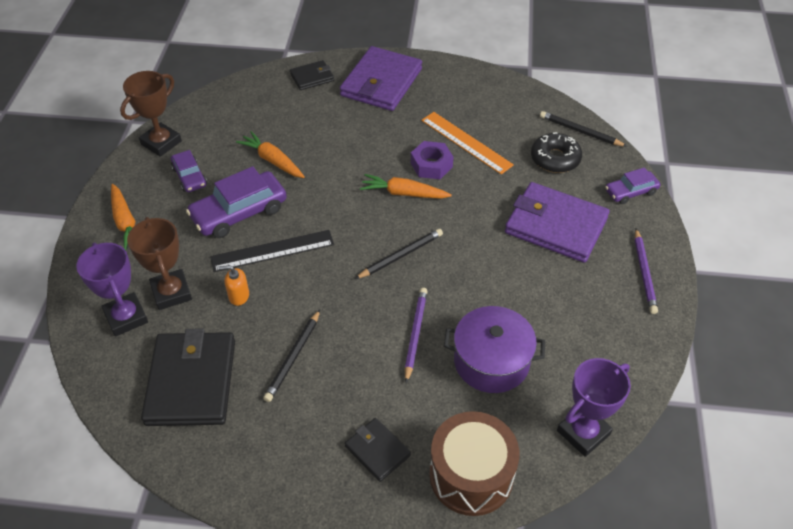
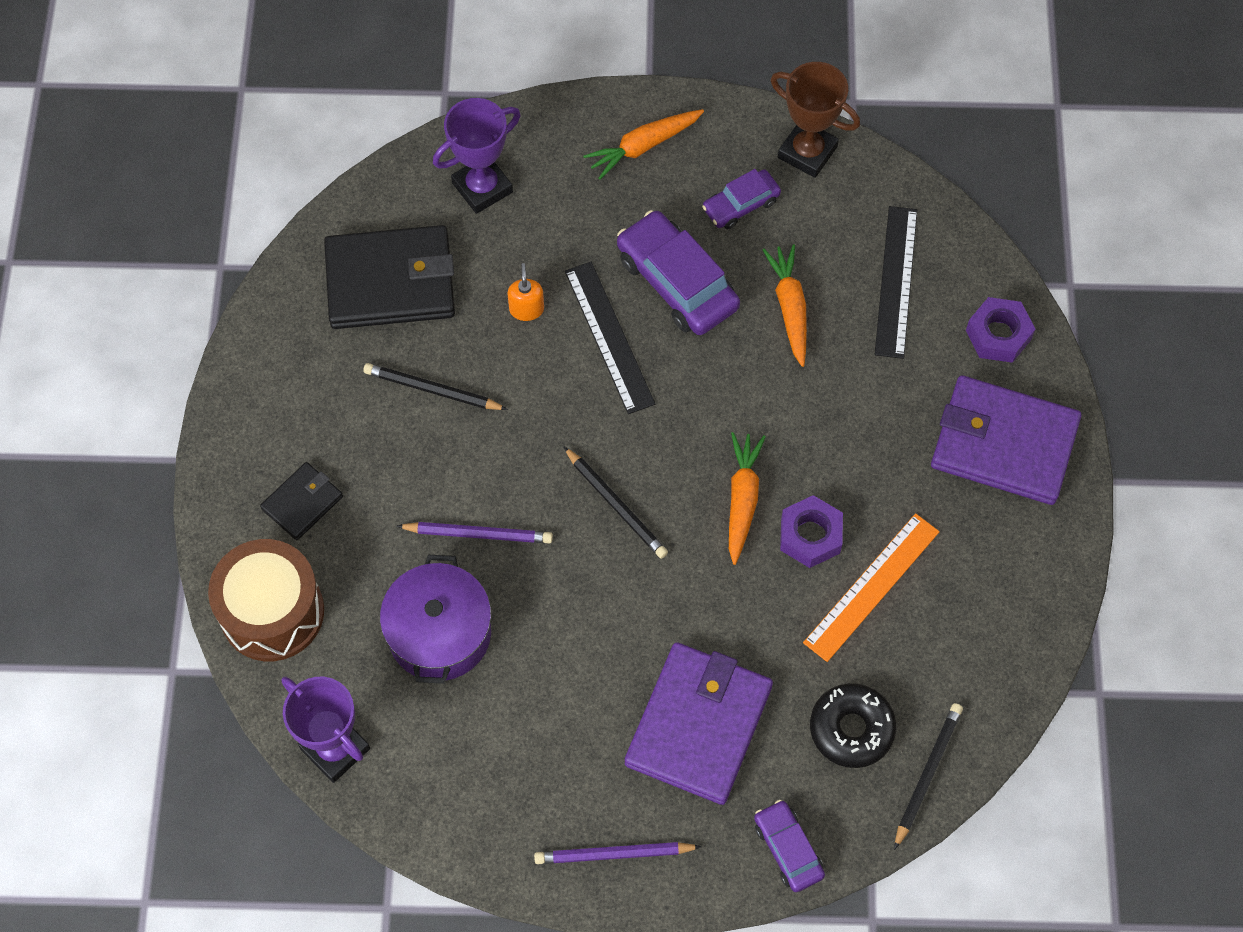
camera: 85 degrees right, 15 degrees up
brown trophy [127,217,192,310] -> none
orange carrot [236,131,305,178] -> orange carrot turned 45 degrees counterclockwise [763,244,807,367]
black wallet [290,60,334,90] -> purple nut [966,297,1035,363]
none -> black ruler [875,206,917,359]

